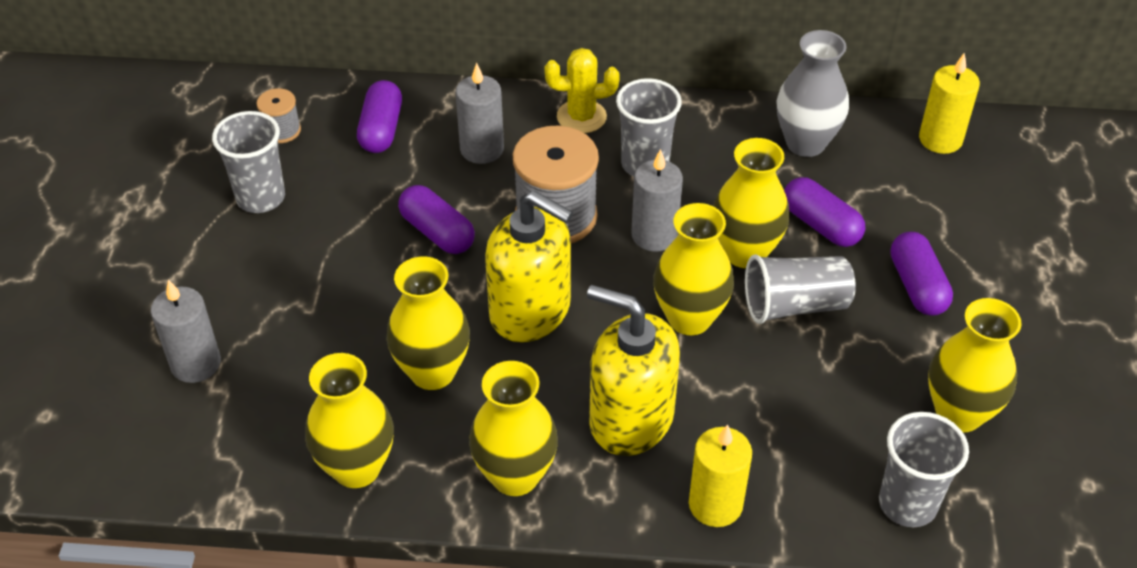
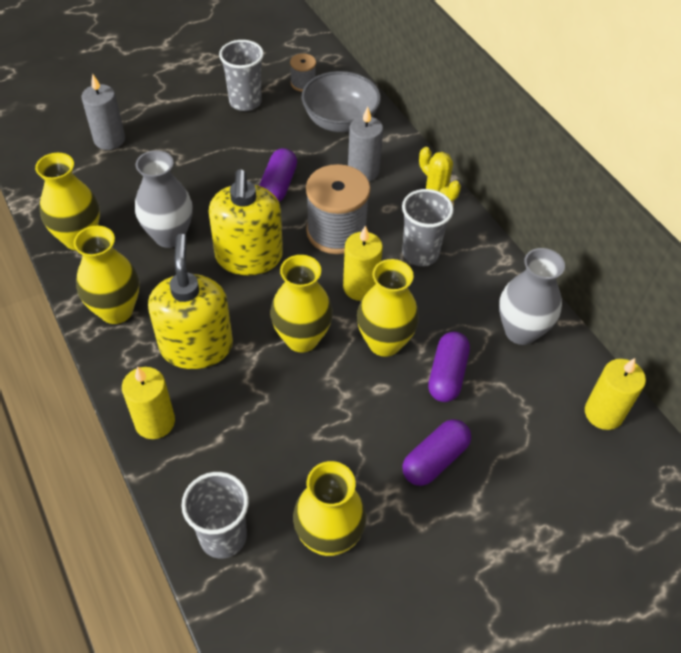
camera: 55 degrees right, 5 degrees up
purple capsule [357,80,402,153] -> grey bowl [302,71,381,132]
yellow vase [386,256,470,390] -> grey vase [135,150,193,248]
grey candle [631,149,683,252] -> yellow candle [343,226,383,301]
grey cup [745,254,856,324] -> none

